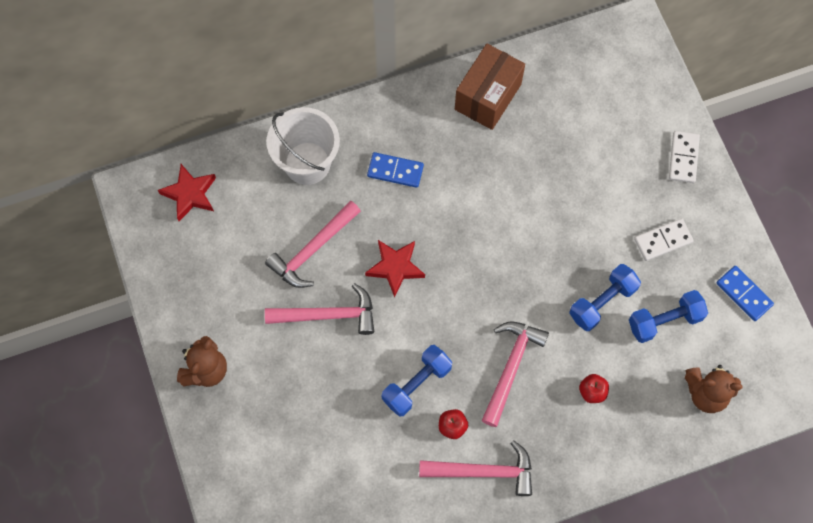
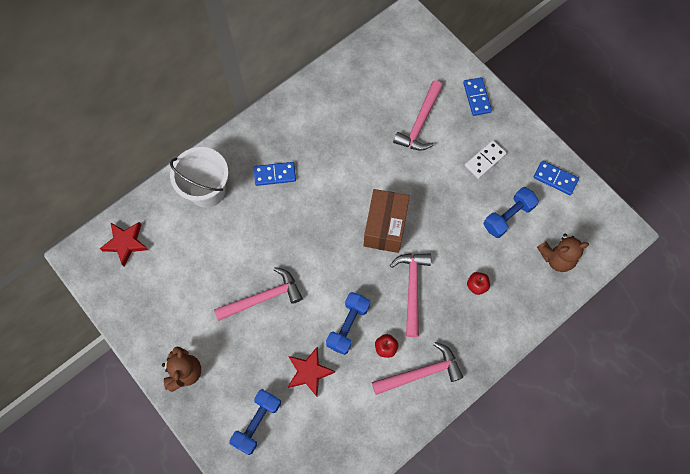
camera: 20 degrees left, 0 degrees up
pink hammer [265,201,361,288] -> pink hammer moved to [393,80,443,150]
red star [365,240,425,298] -> red star moved to [288,347,335,397]
brown box [455,44,525,130] -> brown box moved to [364,189,410,253]
blue dumbbell [569,264,641,331] -> blue dumbbell moved to [229,389,281,455]
white domino [669,131,700,183] -> blue domino [463,77,492,116]

